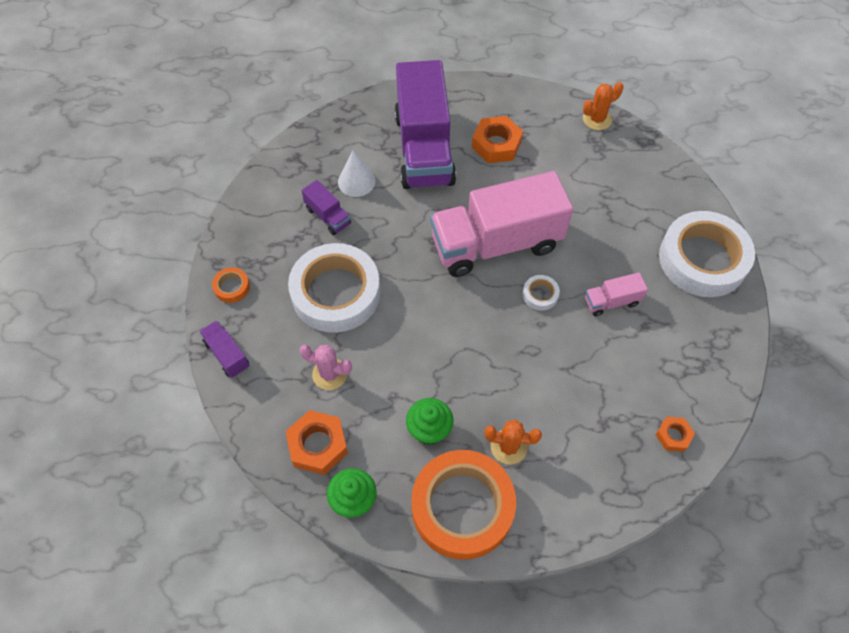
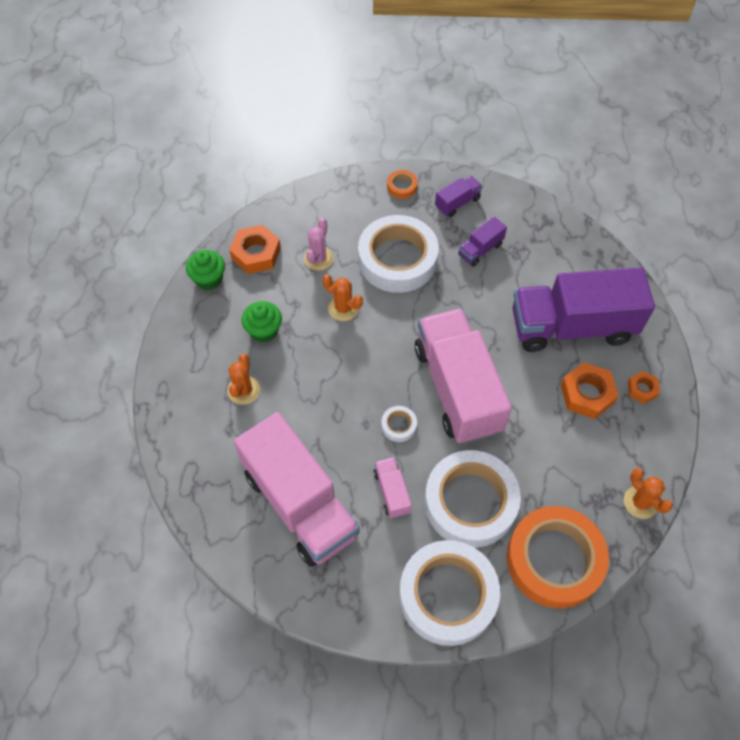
camera: 90 degrees right, 0 degrees up
purple truck [199,320,250,378] -> purple truck moved to [435,176,483,217]
white cone [338,150,375,197] -> none
orange tape [411,450,516,560] -> orange tape moved to [507,506,609,609]
orange nut [656,417,695,452] -> orange nut moved to [628,371,660,404]
none -> pink truck [234,412,360,567]
none -> orange cactus [322,274,363,321]
none -> white tape [425,450,521,548]

